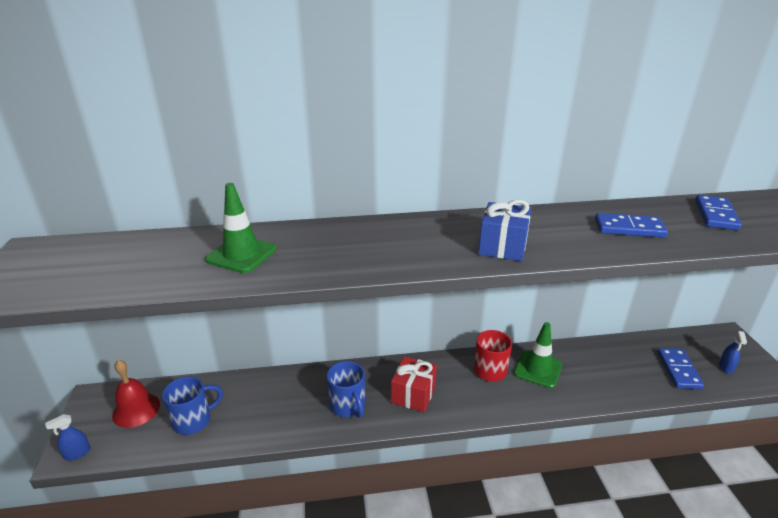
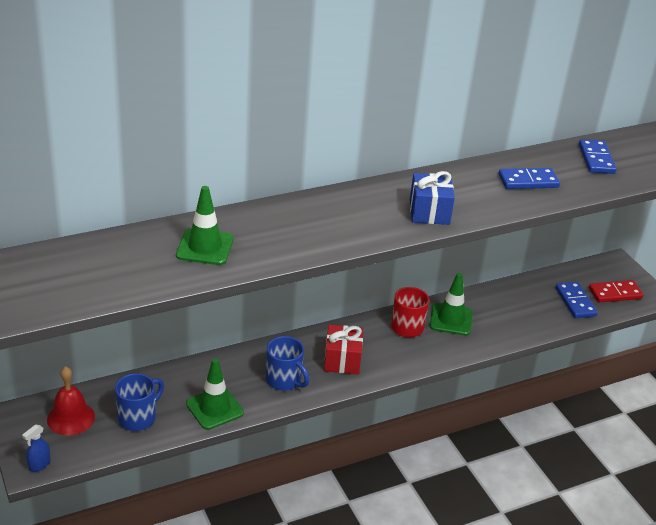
camera: 20 degrees left, 5 degrees up
blue spray bottle [719,331,747,374] -> red domino [589,280,643,302]
none -> green traffic cone [186,358,244,430]

